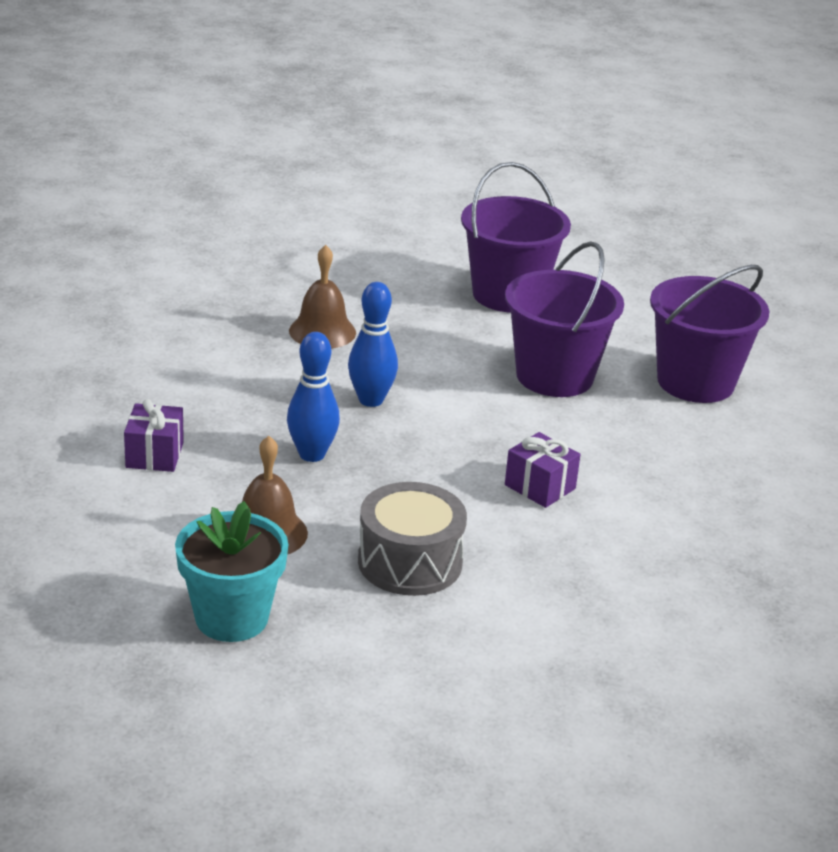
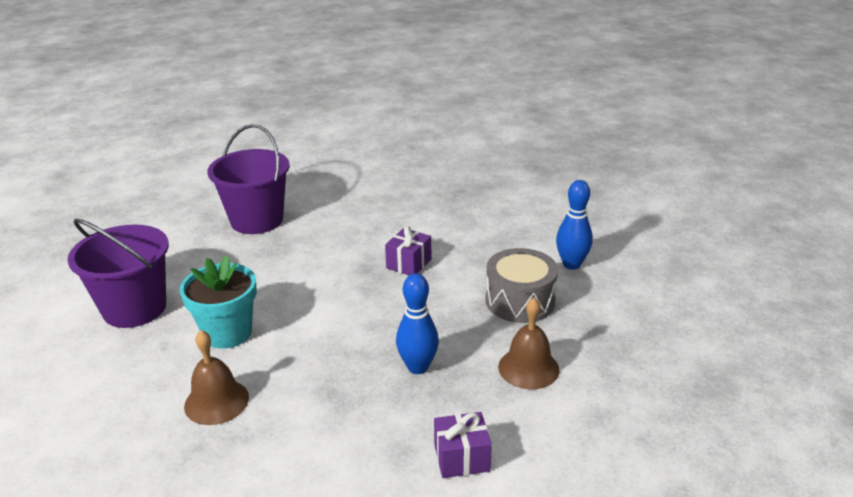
camera: 100 degrees left, 0 degrees up
turquoise flower pot [175,501,288,642] -> turquoise flower pot moved to [180,255,257,349]
blue bowling pin [348,282,398,407] -> blue bowling pin moved to [556,180,593,270]
purple bucket [505,241,624,397] -> none

